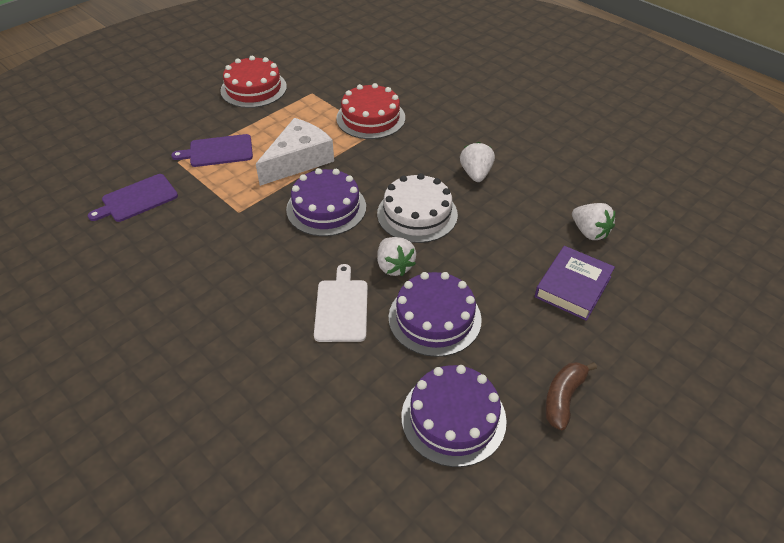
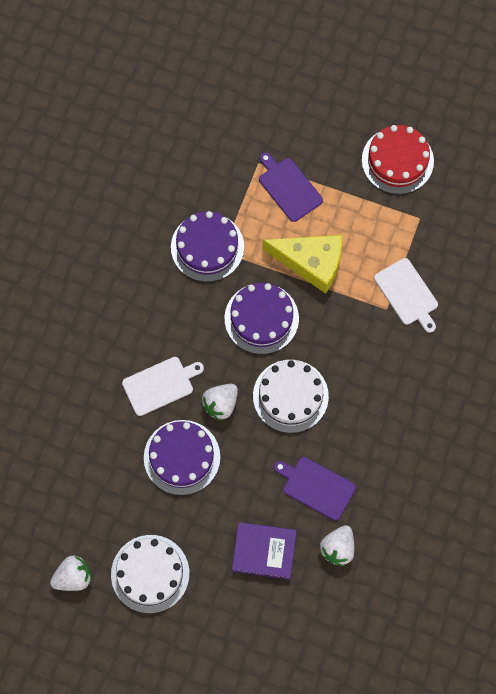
camera: 65 degrees right, 25 degrees up
purple cutting board [88,174,178,222] -> purple cutting board moved to [274,457,356,521]
white cheese [256,118,334,186] -> yellow cheese [262,235,342,294]
red cake [336,83,405,139] -> white cutting board [374,258,438,333]
purple cake [401,365,507,467] -> purple cake moved to [171,211,244,282]
white strawberry [460,142,495,182] -> white strawberry moved to [50,556,92,591]
brown banana [545,362,597,430] -> white cake [111,535,189,613]

